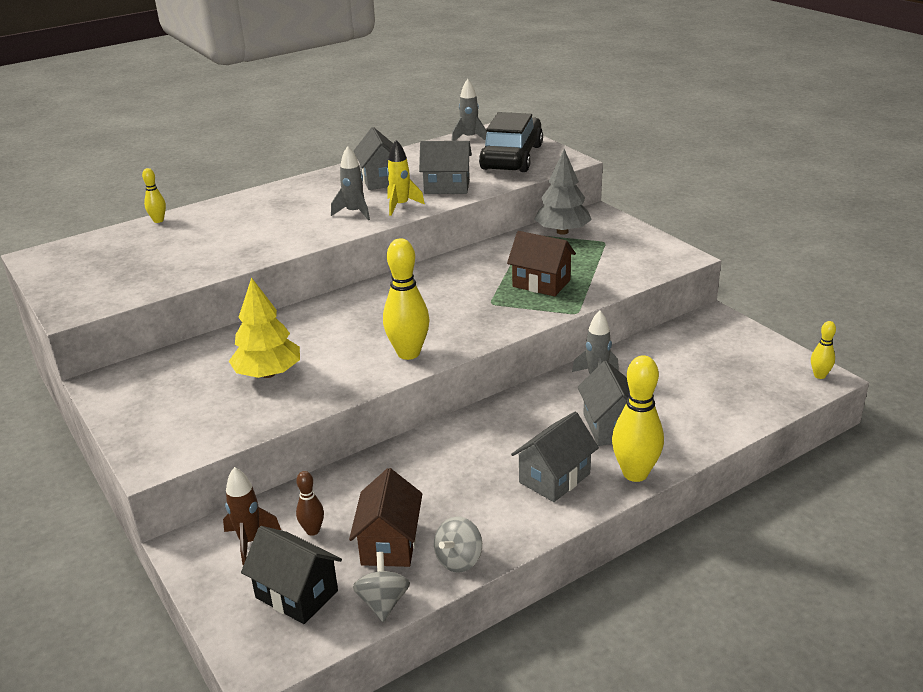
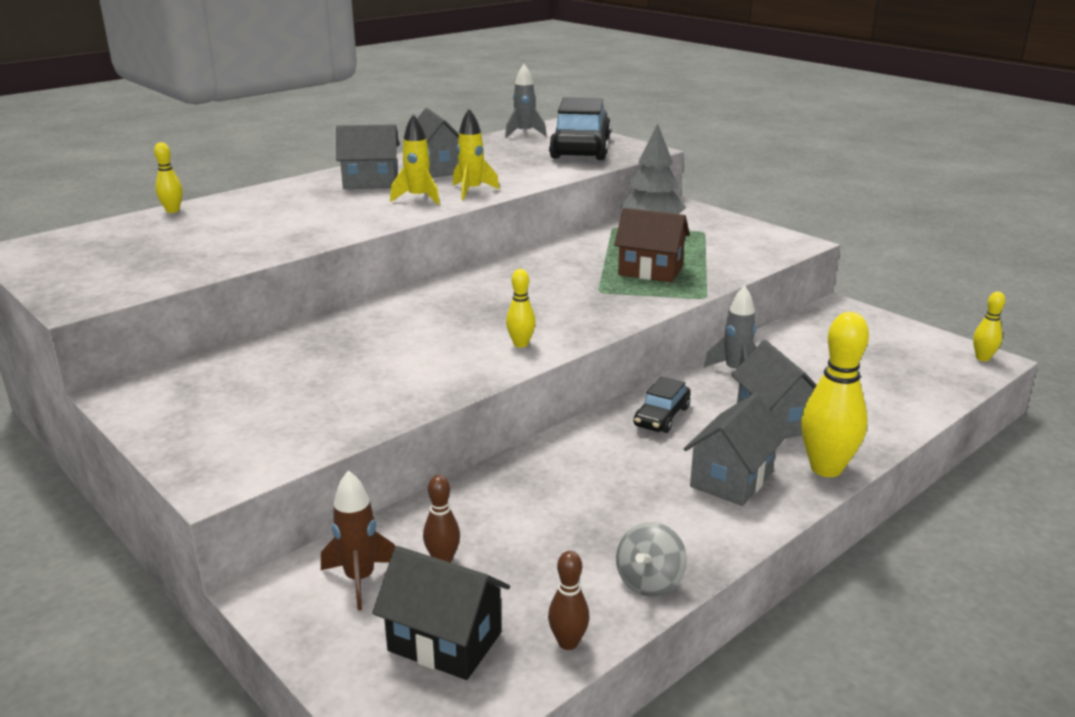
camera: 10 degrees left, 5 degrees down
yellow tree [229,277,300,378] -> none
grey rocket [331,146,370,220] -> yellow rocket [390,114,440,205]
brown house [349,468,422,567] -> none
grey spinning top [353,552,410,622] -> brown bowling pin [548,551,590,650]
yellow bowling pin [383,238,429,360] -> yellow bowling pin [506,269,536,348], size x0.51
grey house [419,141,472,194] -> grey house moved to [336,124,399,189]
none -> black car [633,376,691,433]

